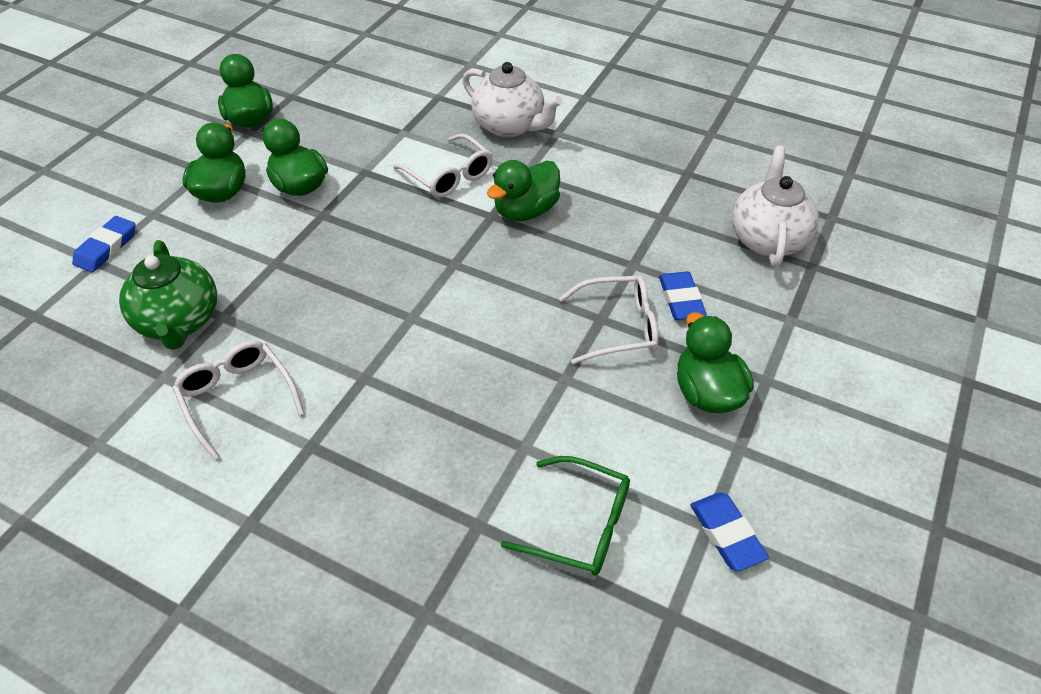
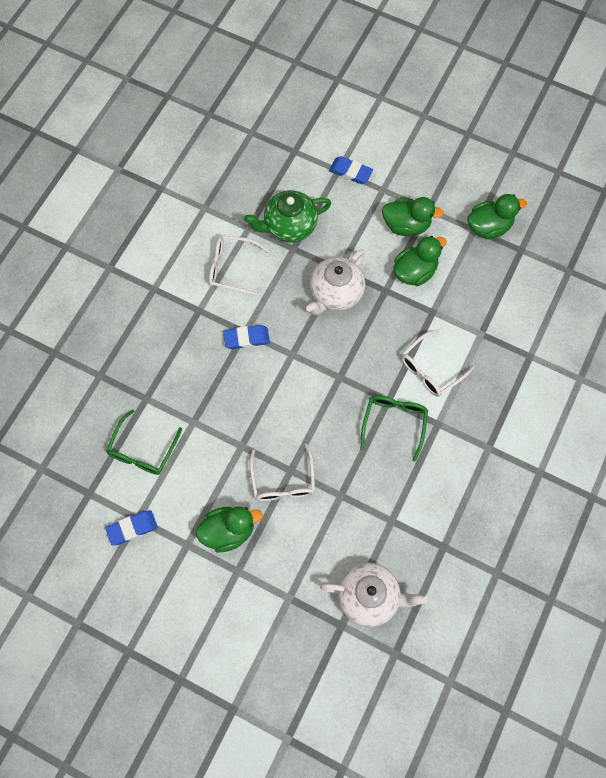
camera: 90 degrees right, 20 degrees up
white glasses [173,341,305,460] -> white glasses turned 135 degrees counterclockwise [209,235,269,296]
white teapot [463,62,562,138] -> white teapot moved to [306,249,365,315]
green duck [487,160,560,221] -> green glasses [361,396,428,462]
blue eraser [659,271,707,320] -> blue eraser moved to [223,325,270,349]

